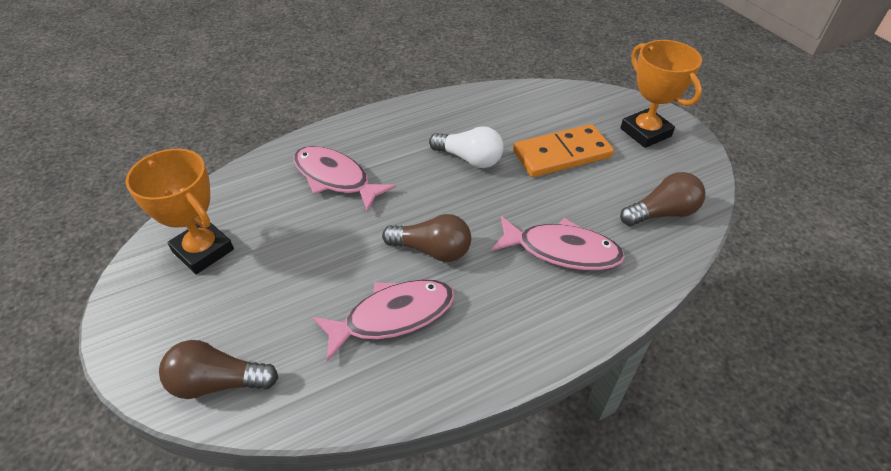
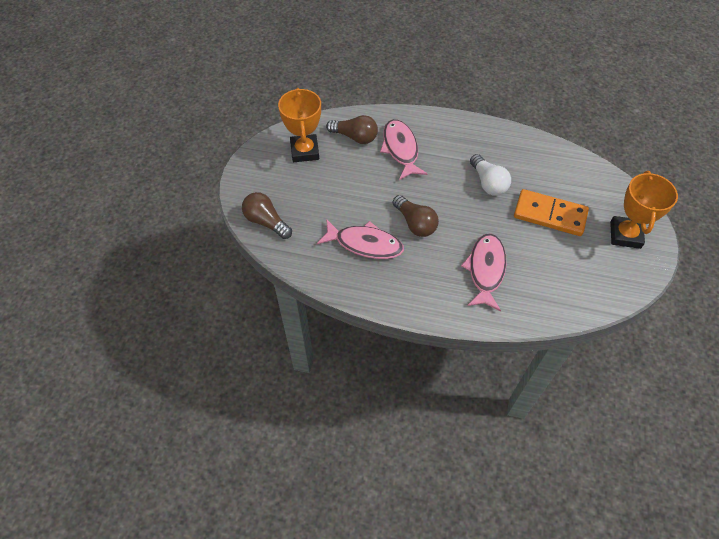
camera: 40 degrees right, 10 degrees up
pink fish [491,216,625,270] -> pink fish turned 135 degrees counterclockwise [461,233,506,311]
brown light bulb [620,172,705,226] -> brown light bulb moved to [326,115,378,144]

